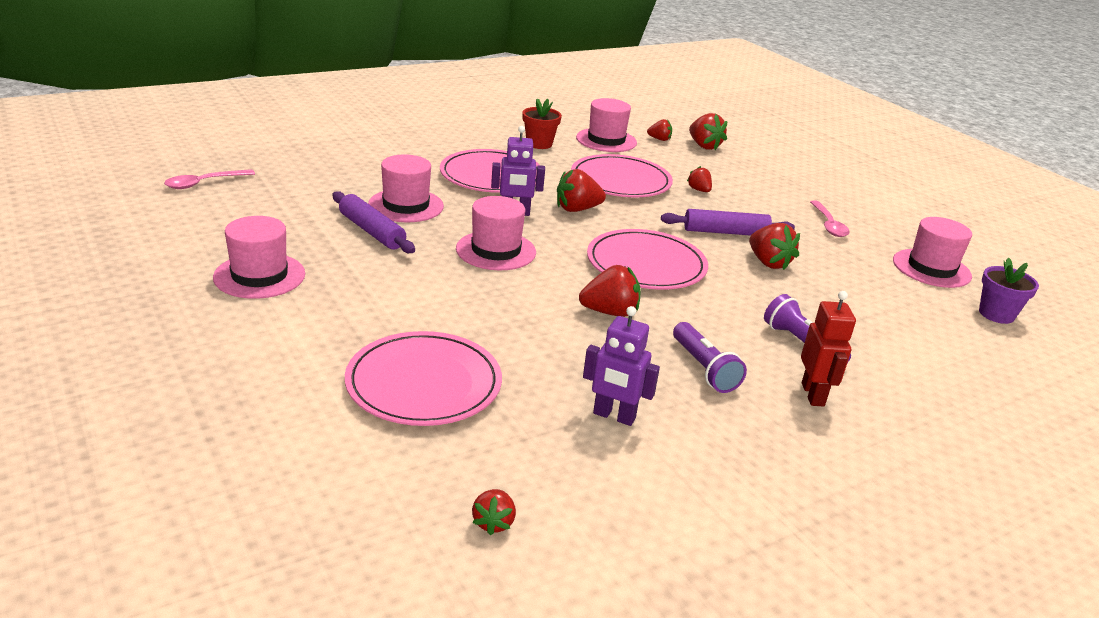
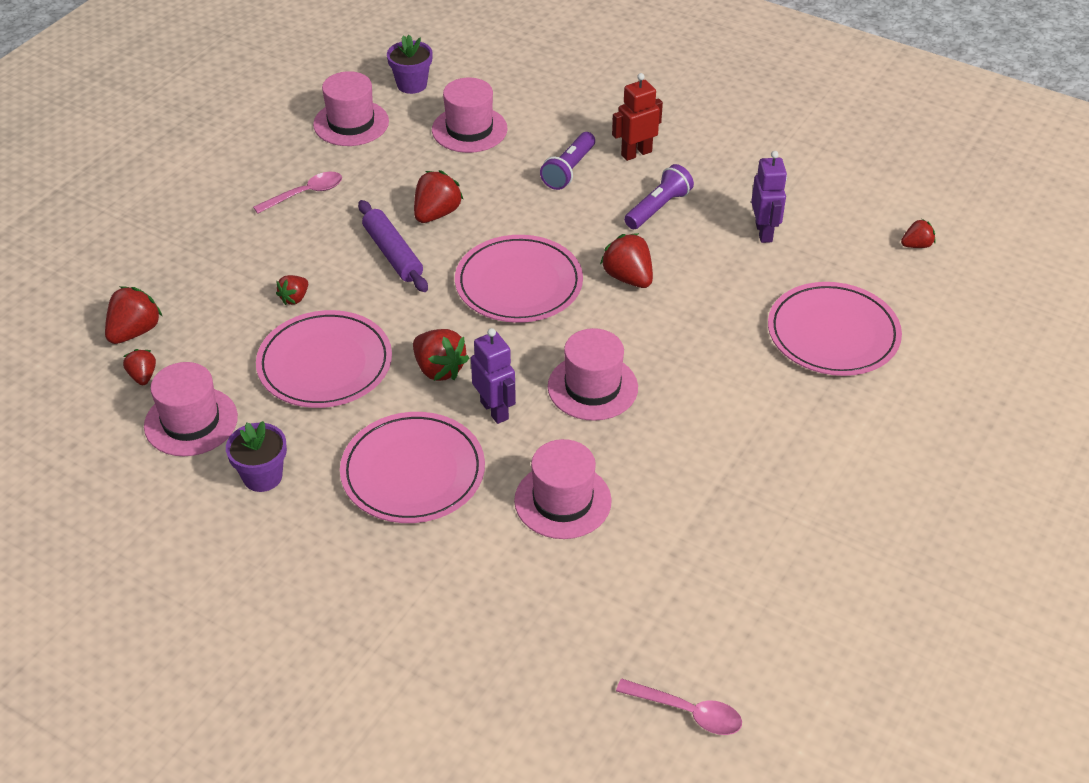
camera: 115 degrees left, 15 degrees up
pink hat [213,216,305,299] -> pink hat moved to [432,78,507,153]
purple rolling pin [332,191,415,253] -> none
red flower pot [522,98,562,149] -> purple flower pot [226,421,287,492]

